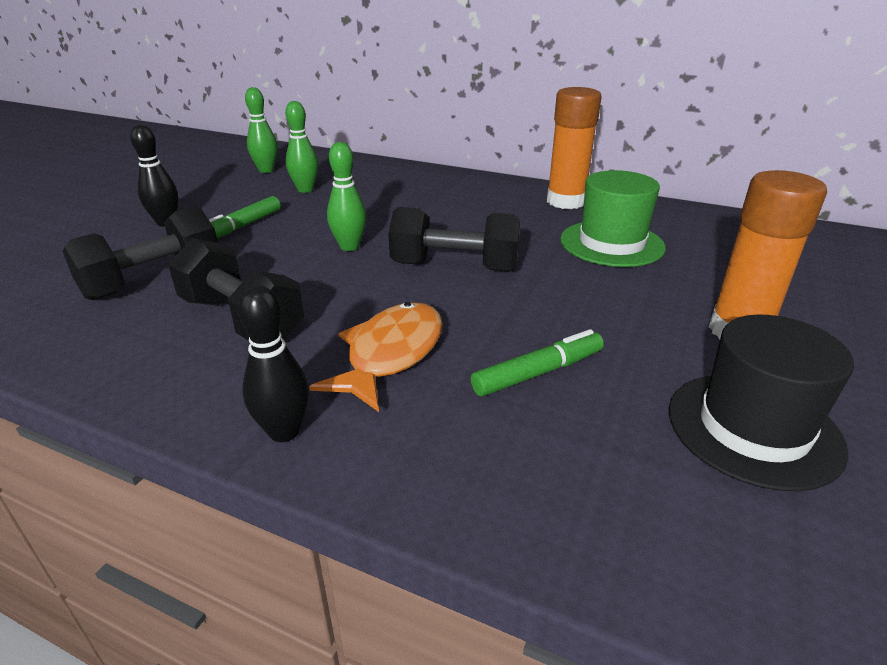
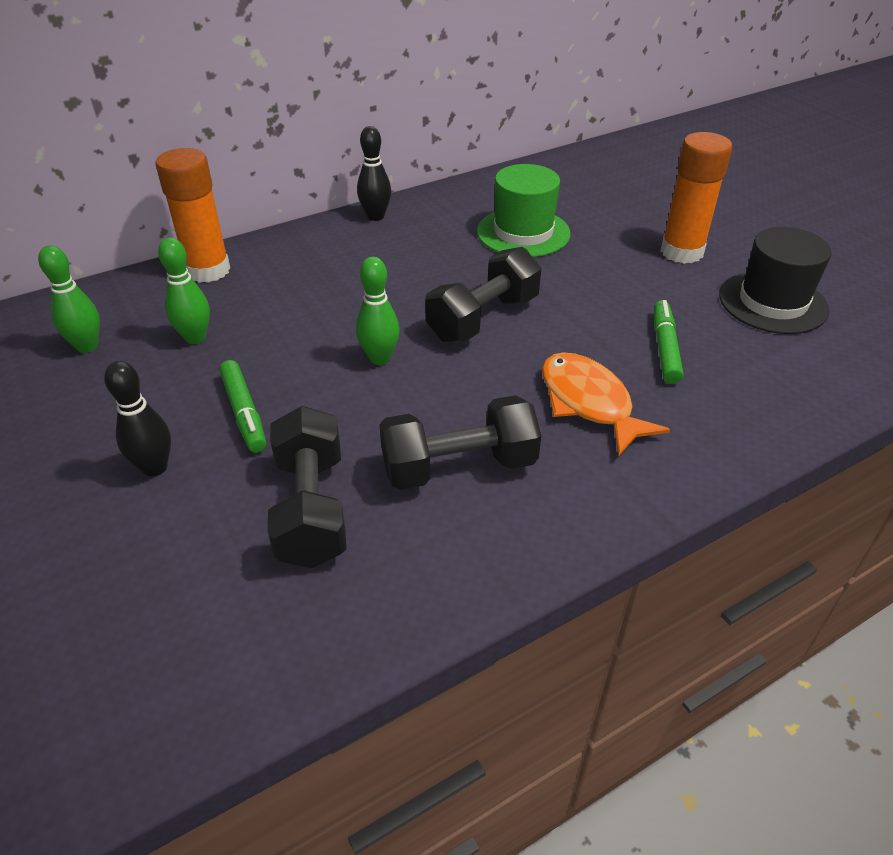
camera: 55 degrees left, 10 degrees up
black bowling pin [238,285,309,442] -> black bowling pin moved to [357,126,391,221]
orange glue stick [547,87,602,209] -> orange glue stick moved to [155,148,230,283]

